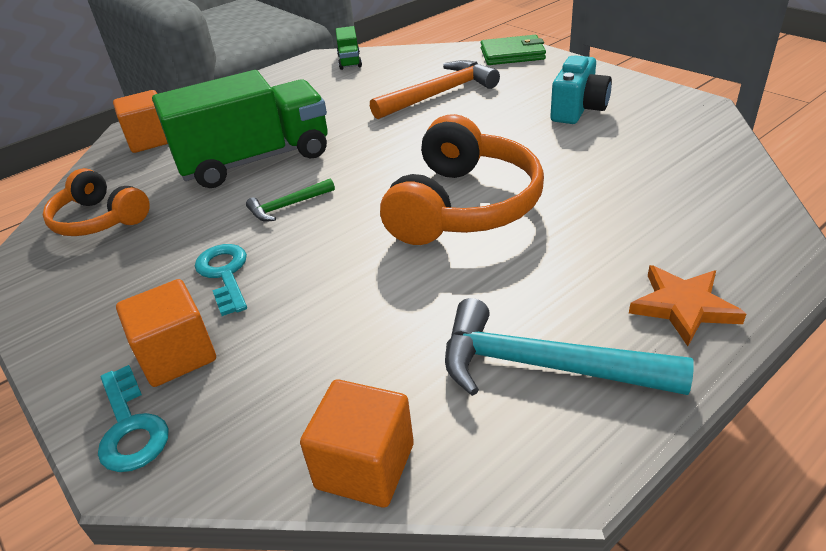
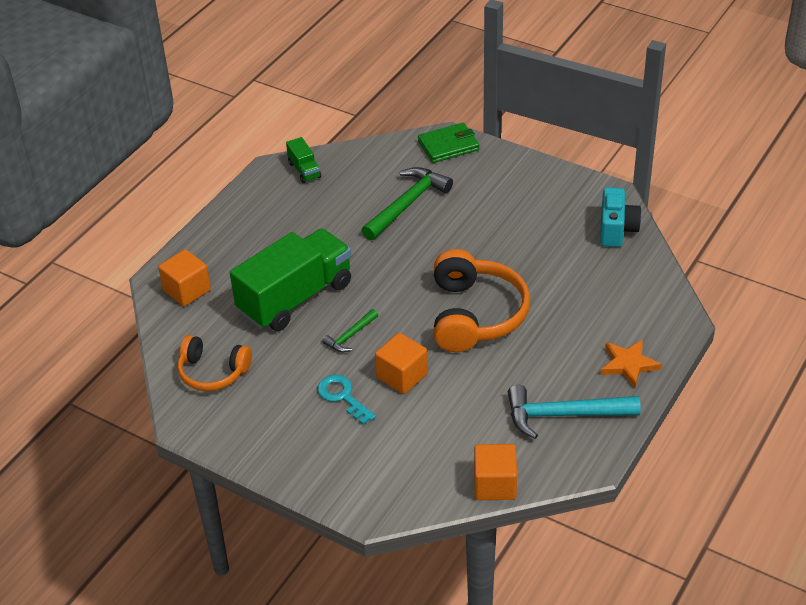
camera: 20 degrees left, 5 degrees up
turquoise key [98,365,169,472] -> none
orange cube [116,279,216,387] -> orange cube moved to [375,333,428,394]
orange hammer [370,60,500,119] -> green hammer [362,167,453,241]
turquoise camera [550,55,612,124] -> turquoise camera moved to [600,187,642,247]

